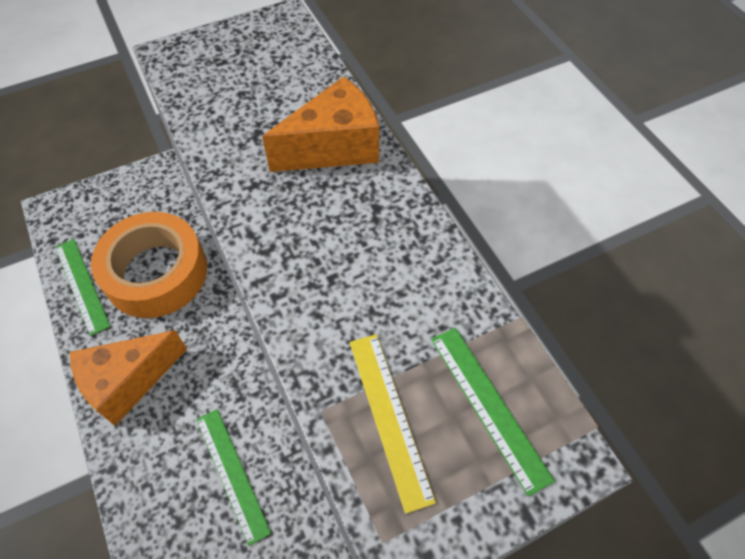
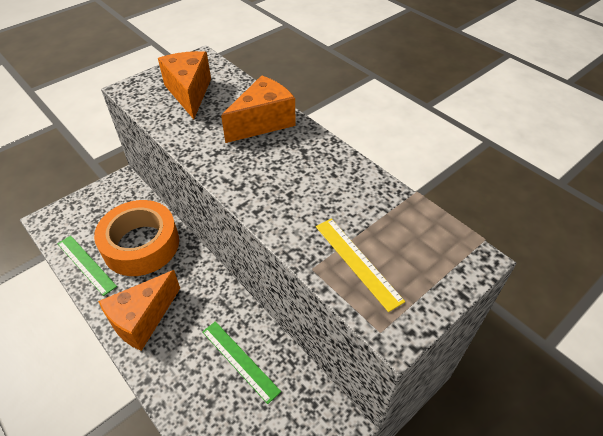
camera: 15 degrees left, 10 degrees down
green ruler [431,328,555,497] -> none
none -> orange cheese [158,51,211,119]

